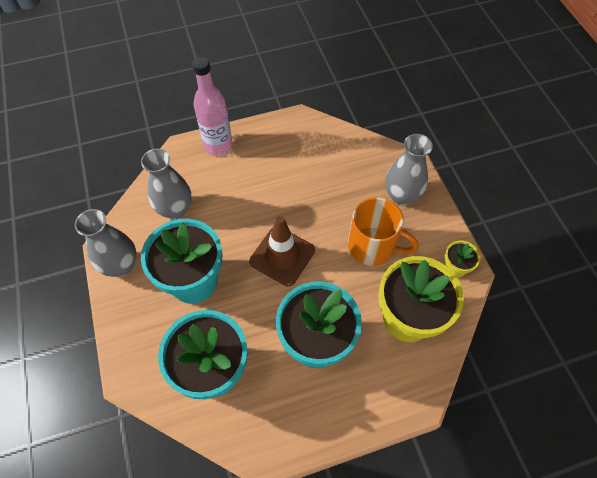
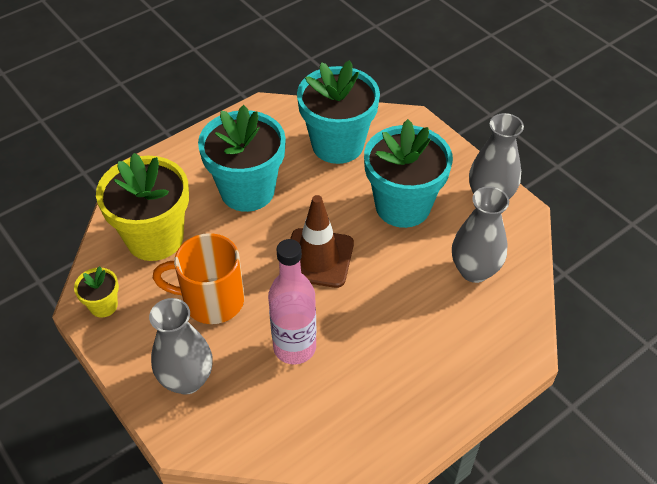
camera: 160 degrees right, 10 degrees down
pink bottle [192,57,233,156] -> pink bottle moved to [268,239,316,365]

